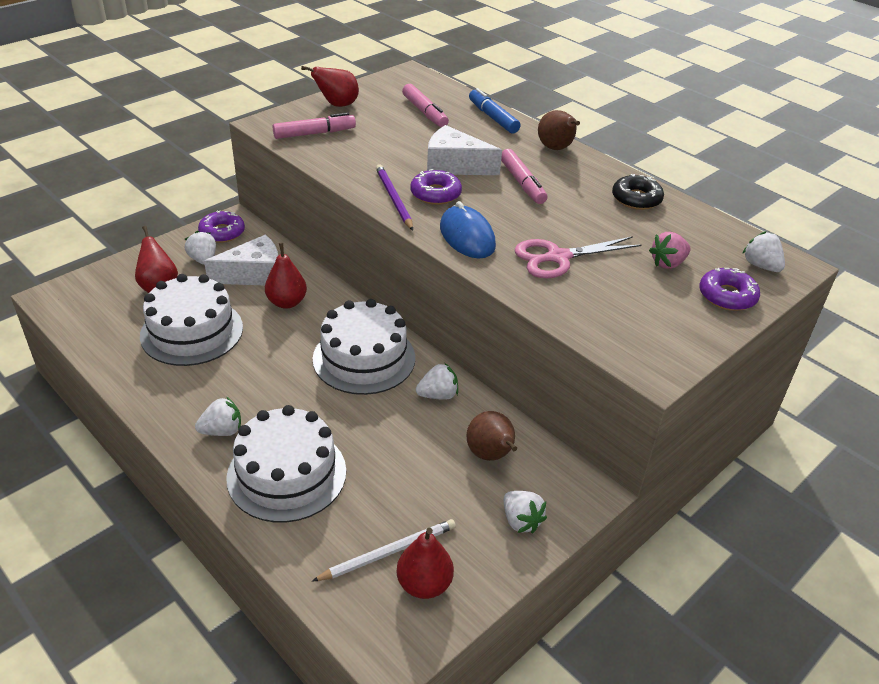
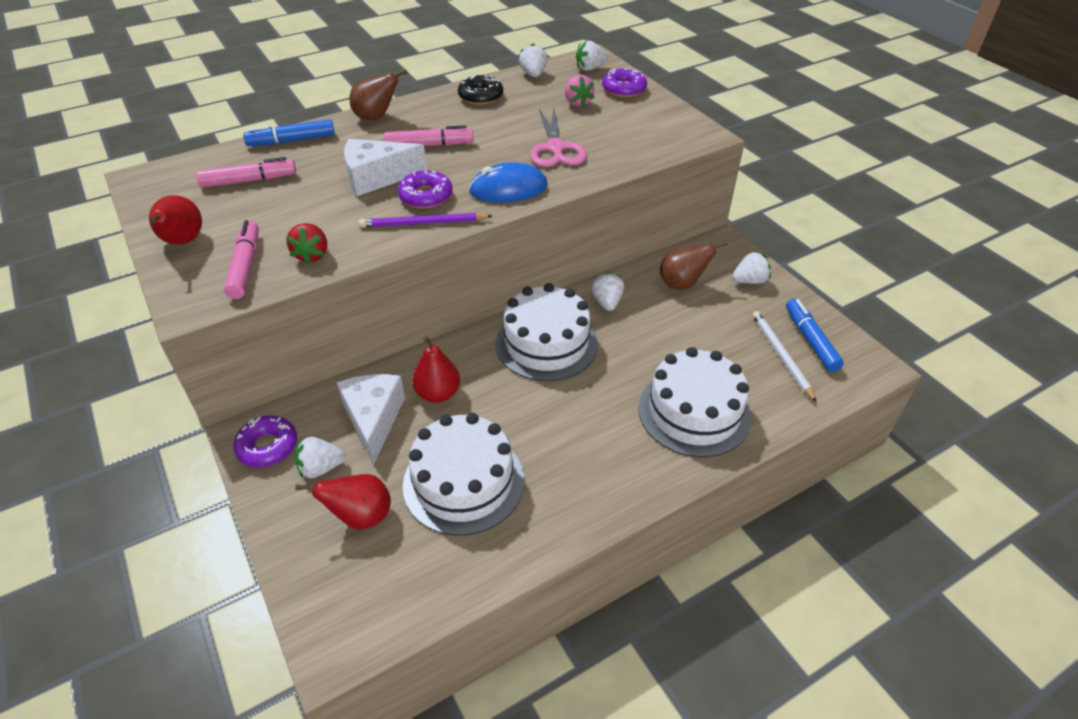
camera: 75 degrees left, 5 degrees up
white strawberry [195,397,241,436] -> white strawberry moved to [519,44,547,77]
red pear [396,528,454,599] -> blue marker [786,299,844,372]
white cheese [427,125,502,175] -> white cheese turned 45 degrees clockwise [344,139,427,196]
none -> red strawberry [286,223,327,264]

